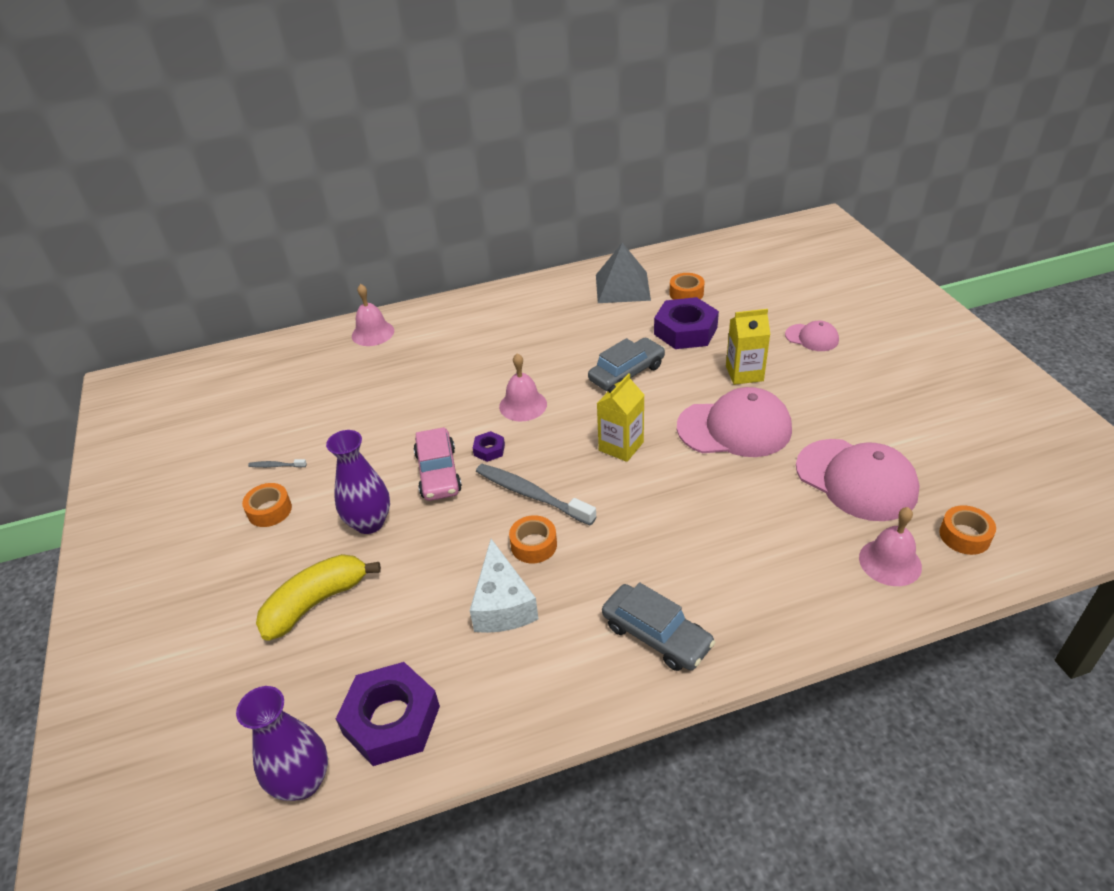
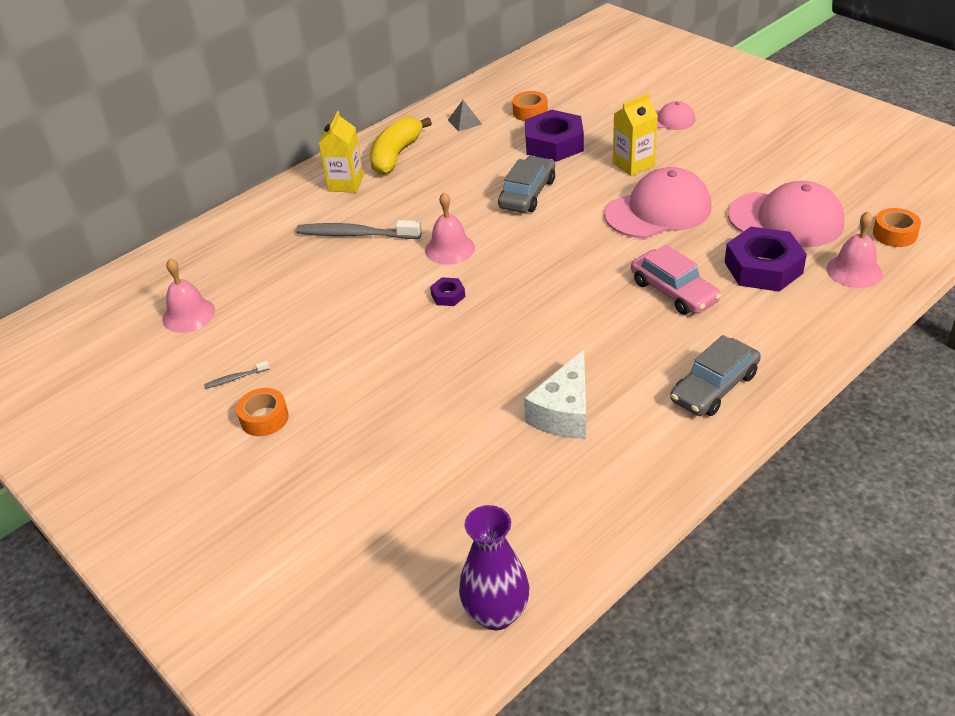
camera: 25 degrees left, 0 degrees up
yellow banana [256,554,381,641] -> yellow banana moved to [370,117,432,175]
purple vase [326,430,390,534] -> none
purple nut [336,662,440,766] -> purple nut moved to [724,227,807,292]
pink bell [352,284,394,346] -> pink bell moved to [163,259,215,333]
pink car [414,427,462,501] -> pink car moved to [631,245,721,315]
white cheese [470,539,538,633] -> white cheese turned 60 degrees clockwise [524,350,586,439]
grey toothbrush [476,464,596,526] -> grey toothbrush moved to [296,220,422,239]
orange tape [509,515,557,563] -> none
grey pyramid [596,242,651,303] -> grey pyramid [448,100,482,132], size x0.48
yellow carton [597,373,644,462] -> yellow carton moved to [318,111,364,192]
grey car [602,582,716,671] -> grey car turned 120 degrees clockwise [670,335,761,416]

